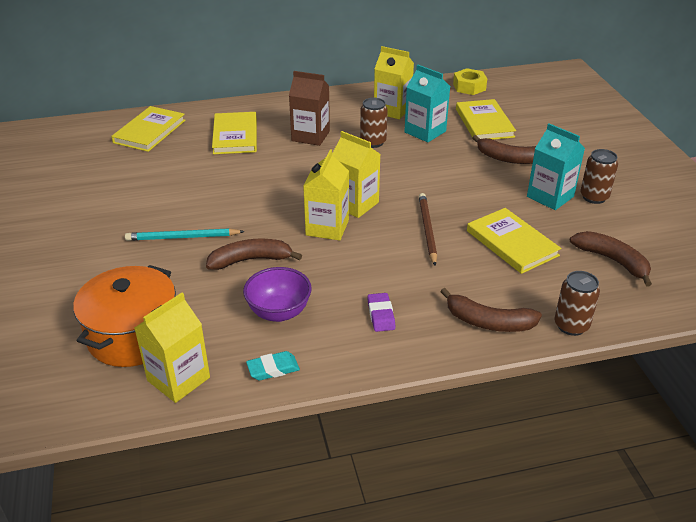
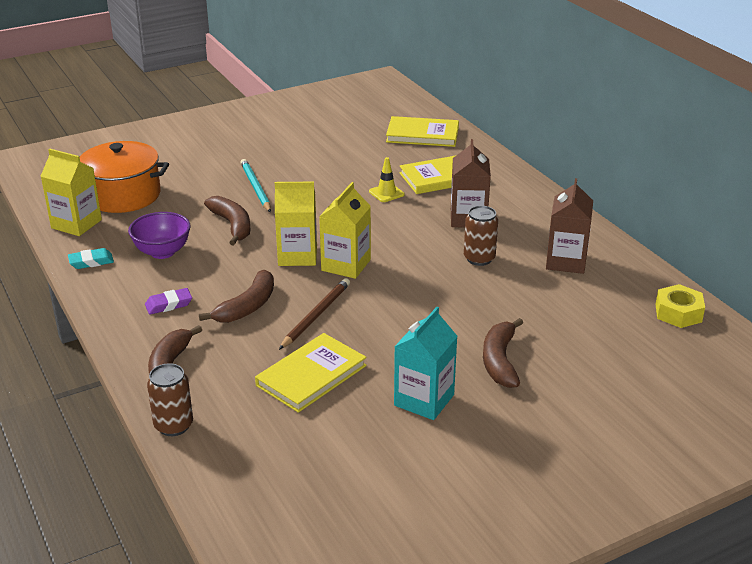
camera: 75 degrees right, 5 degrees down
turquoise eraser [246,351,300,381] -> turquoise eraser turned 75 degrees counterclockwise [68,248,114,269]
yellow carton [374,46,414,119] -> brown carton [546,178,593,274]
turquoise carton [404,65,450,142] -> none
brown pencil [419,193,437,266] -> brown pencil turned 45 degrees counterclockwise [279,278,350,350]
yellow book [456,99,516,140] -> none
brown banana [570,231,652,287] -> brown banana moved to [199,270,274,323]
brown can [580,149,618,204] -> none
none -> yellow traffic cone [369,157,405,202]

